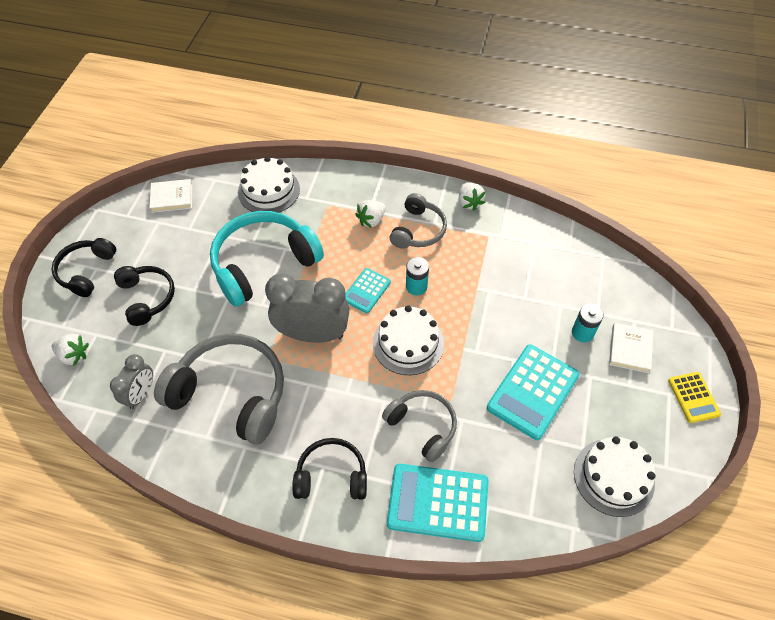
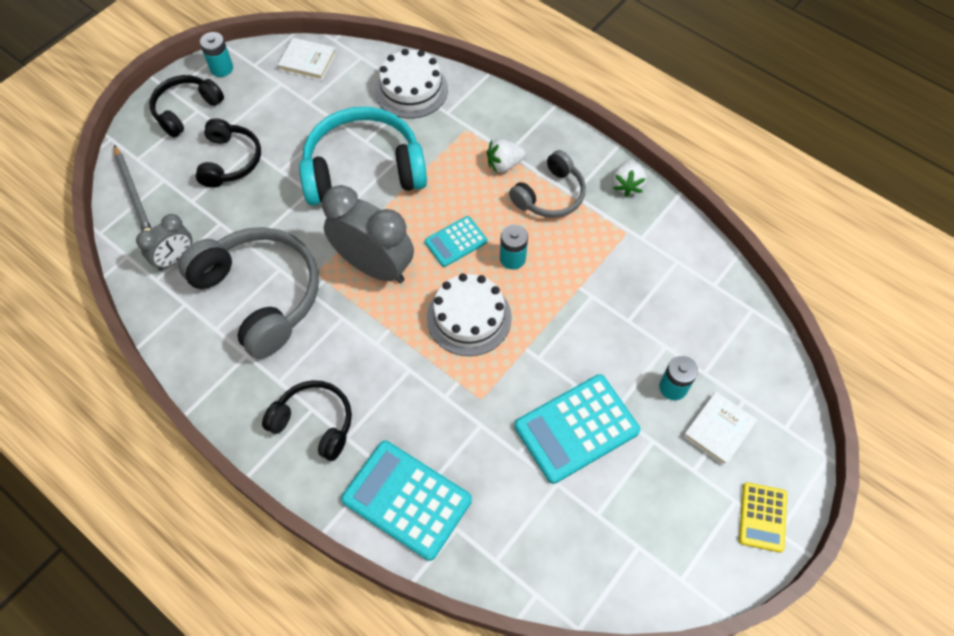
camera: 25 degrees right, 5 degrees up
white strawberry [52,334,89,366] -> grey pencil [114,145,151,231]
grey headphones [382,390,457,462] -> none
white cake [574,436,656,517] -> none
none -> turquoise battery [200,32,233,77]

